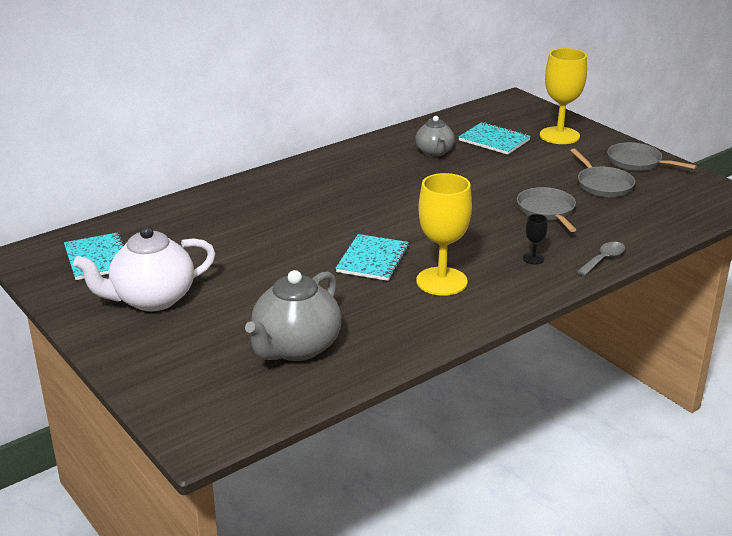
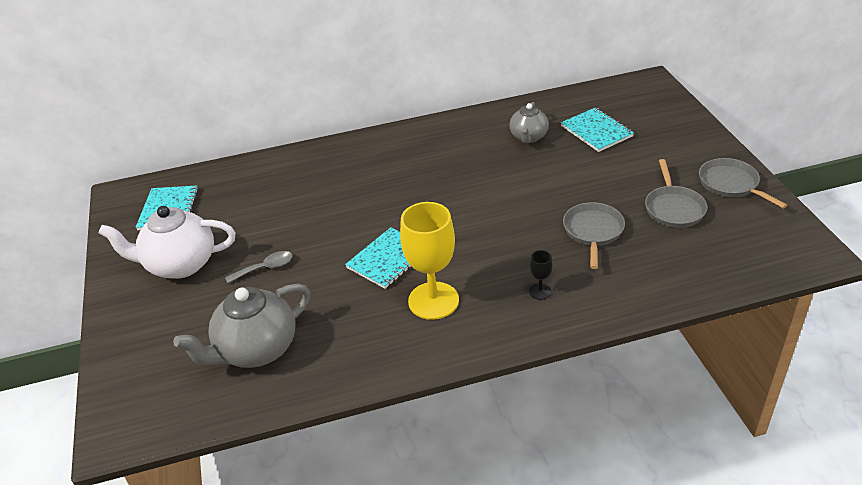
camera: 25 degrees right, 10 degrees up
yellow goblet [540,48,587,144] -> none
grey spoon [577,242,625,276] -> grey spoon moved to [225,251,293,283]

